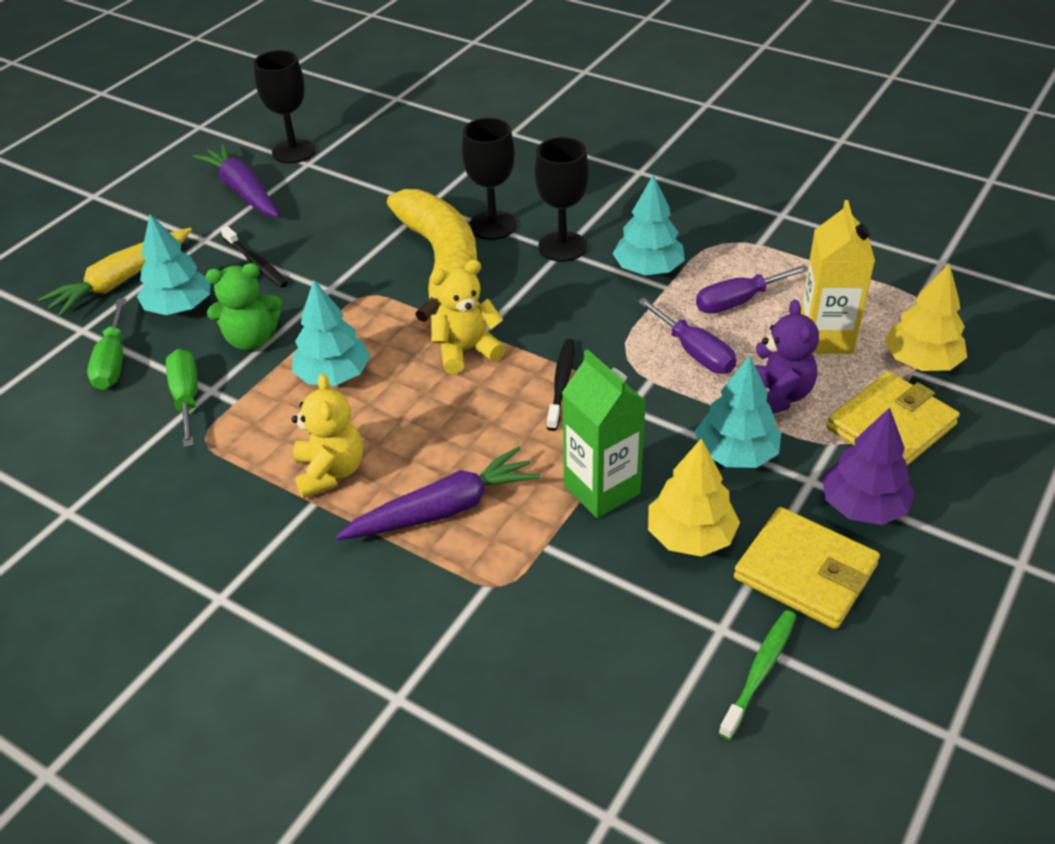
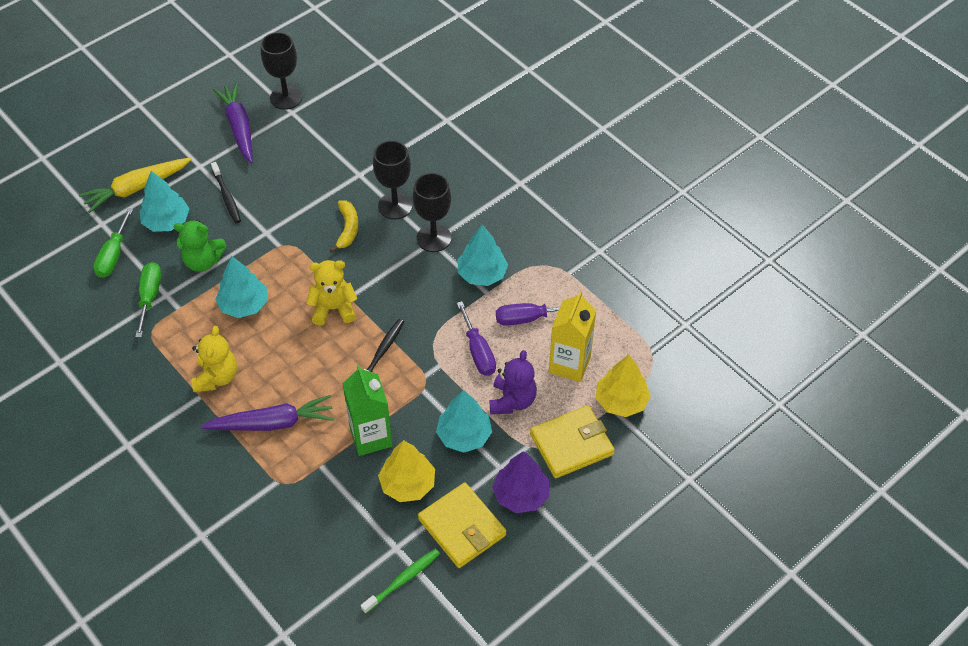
camera: 15 degrees right, 10 degrees up
yellow banana [387,189,477,322] -> yellow banana [330,201,358,252], size x0.46

